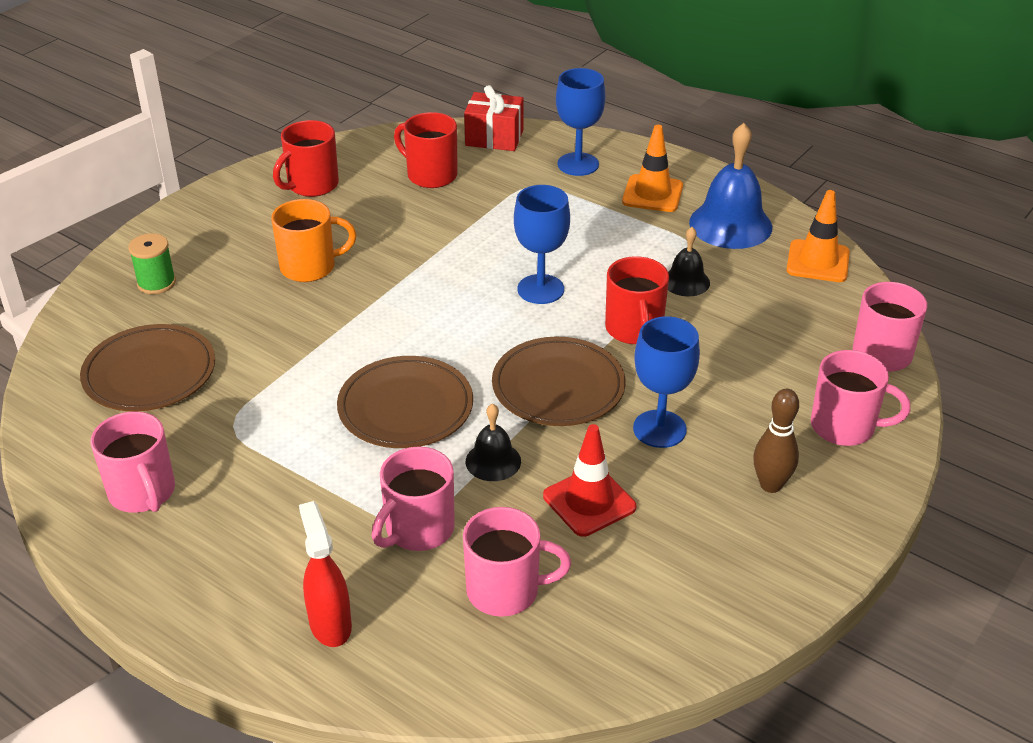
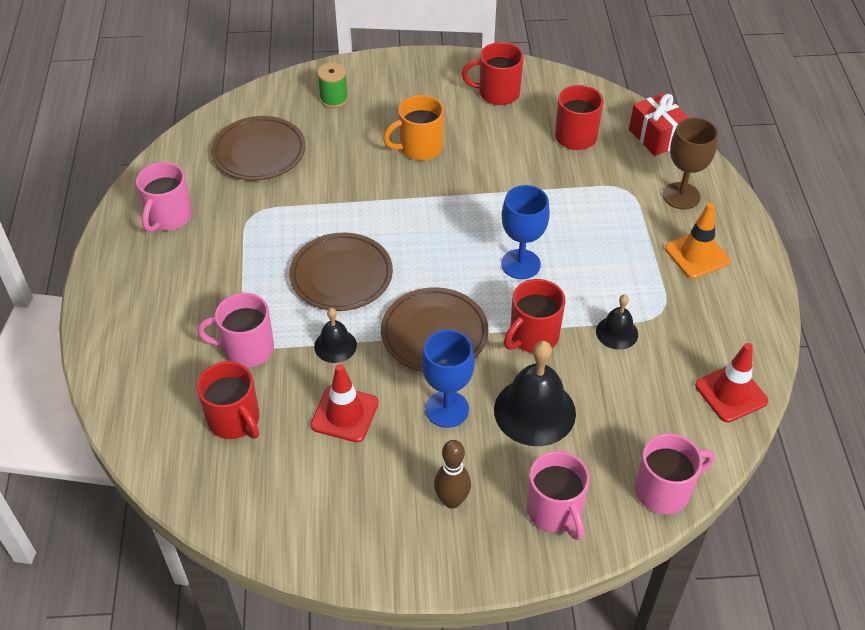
camera: 50 degrees right, 10 degrees up
orange mug [271,199,357,282] -> orange mug turned 120 degrees clockwise [383,95,444,161]
red spray bottle [299,501,352,647] -> none
pink mug [463,507,571,617] -> red mug [197,361,259,439]
blue goblet [556,68,606,176] -> brown goblet [663,118,718,210]
blue bell [689,123,772,249] -> none
orange traffic cone [787,190,850,282] -> red traffic cone [695,343,768,423]
none -> black bell [494,341,576,446]

